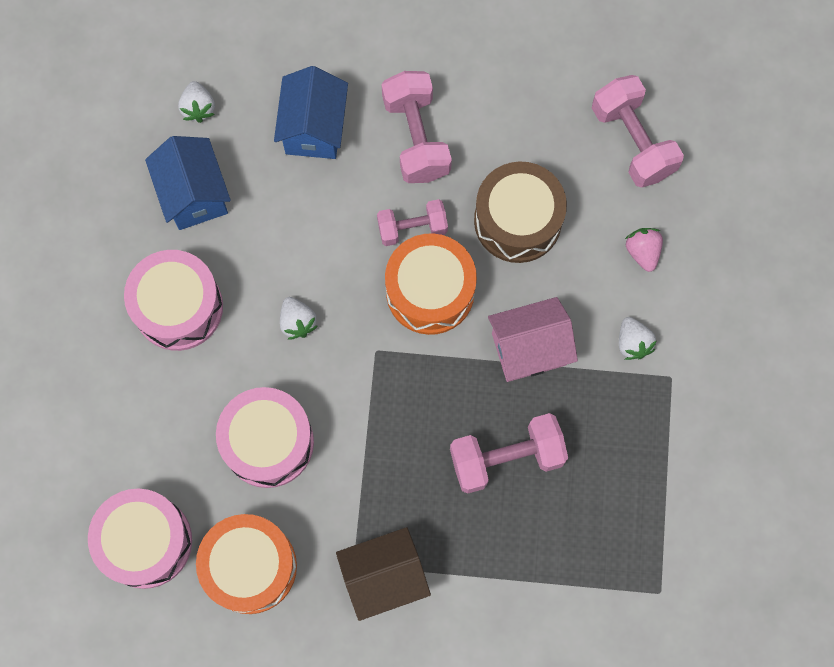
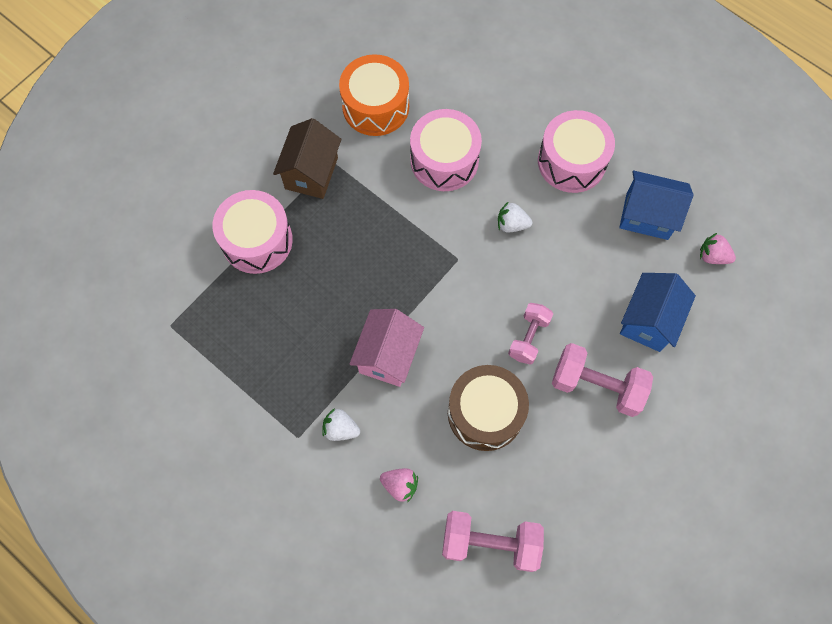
camera: 125 degrees right, 5 degrees down
pink drum [88,489,192,589] -> pink drum moved to [213,190,293,274]
white strawberry [178,81,215,123] -> pink strawberry [700,233,736,264]
blue house [274,66,348,159] -> blue house turned 75 degrees clockwise [620,273,696,352]
orange drum [385,233,477,335] -> none
pink dumbbell [450,413,568,494] -> none

